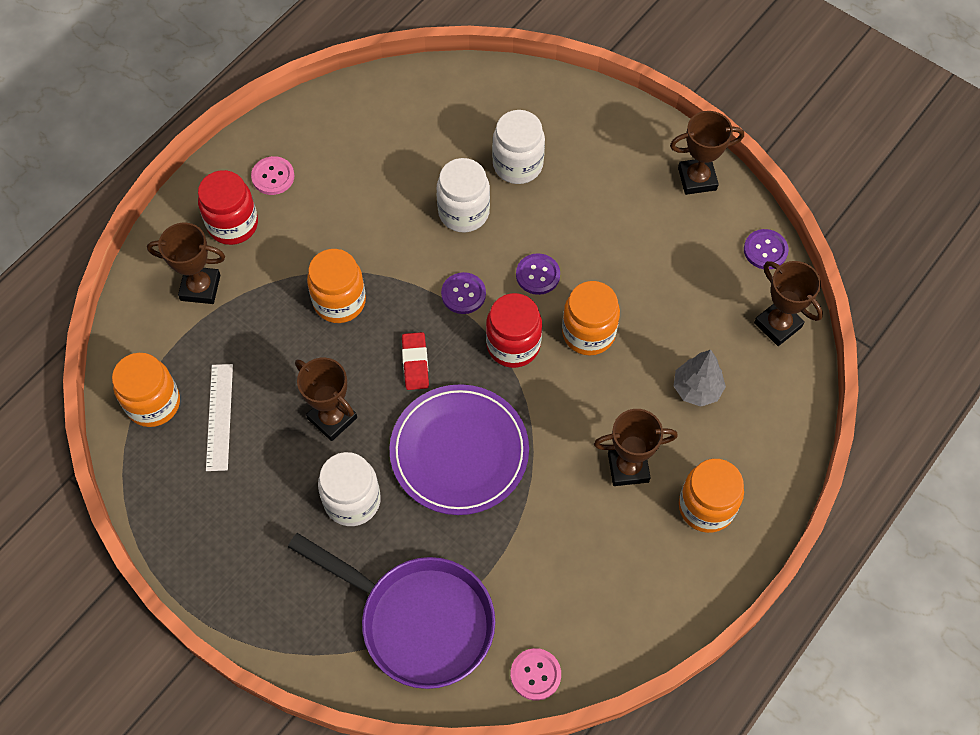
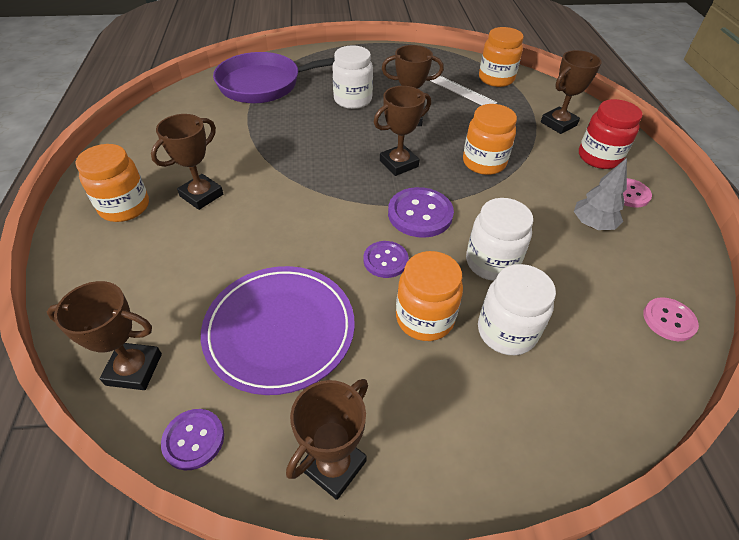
camera: 135 degrees right, 15 degrees down
purple plate [390,384,529,515] -> purple plate moved to [201,266,355,395]
red eraser [402,332,429,390] -> brown trophy [374,86,431,176]
purple button [441,272,486,314] -> purple button [388,187,454,238], size x1.57
red jar [486,293,542,368] -> none
pink button [511,648,561,701] -> pink button moved to [643,297,699,341]
orange jar [562,281,620,355] -> orange jar moved to [396,251,463,341]
grey tree [674,350,726,407] -> grey tree moved to [574,158,627,230]

